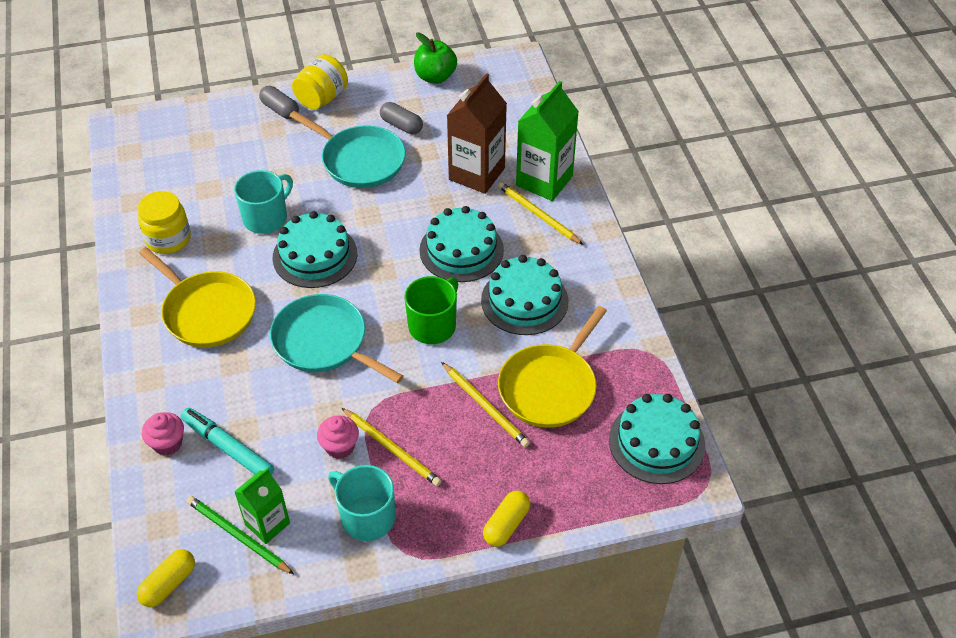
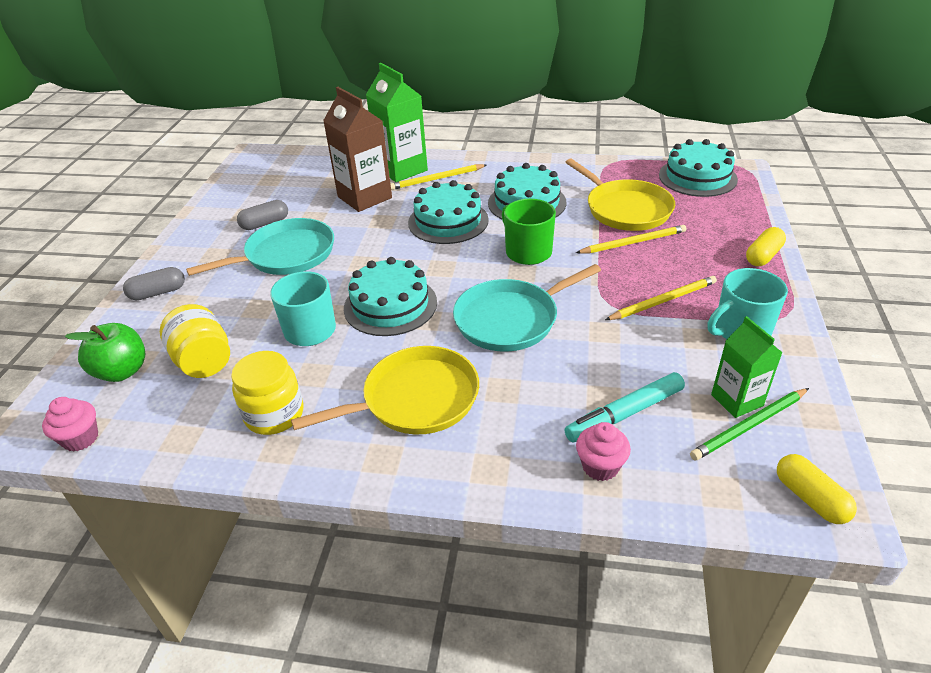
camera: 65 degrees left, 10 degrees down
yellow jar [292,54,348,110] -> yellow jar moved to [160,304,230,378]
pink cupcake [317,415,359,459] -> pink cupcake moved to [42,397,98,452]
green apple [414,33,457,84] -> green apple moved to [65,323,145,382]
yellow capsule [483,491,530,547] -> yellow capsule turned 75 degrees clockwise [746,227,786,266]

